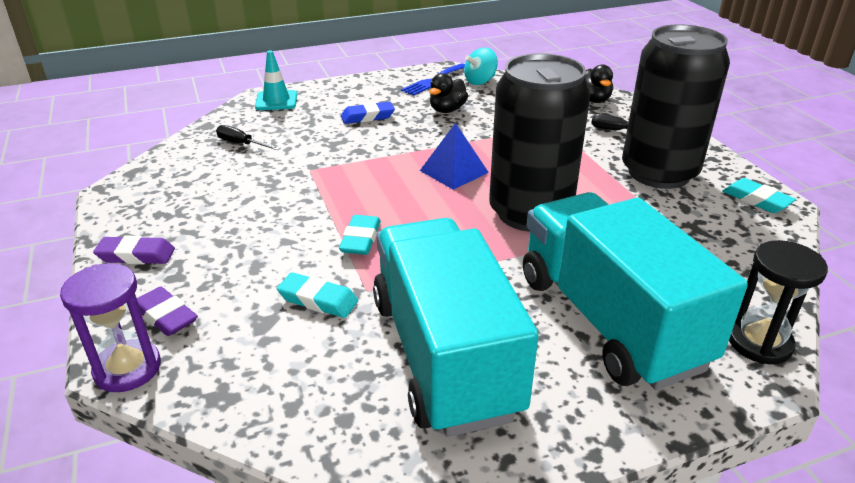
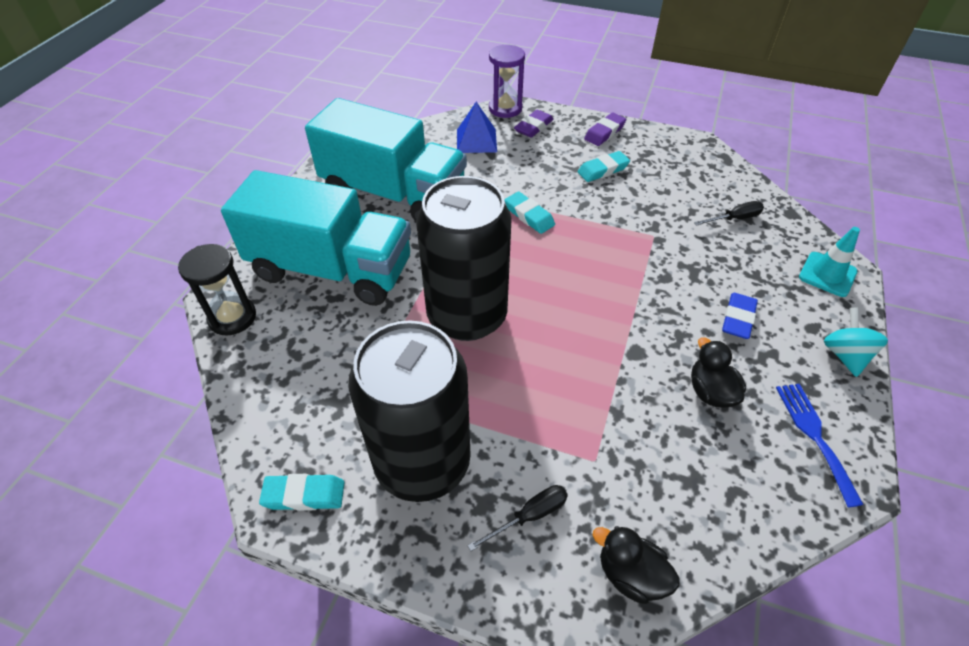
camera: 130 degrees right, 15 degrees up
purple eraser [137,287,198,336] -> purple eraser turned 45 degrees counterclockwise [514,110,554,138]
turquoise eraser [277,272,358,318] -> turquoise eraser moved to [577,151,630,182]
blue pyramid [420,123,489,190] -> blue pyramid moved to [457,102,497,153]
turquoise spinning top [464,47,498,85] -> turquoise spinning top moved to [824,308,888,377]

